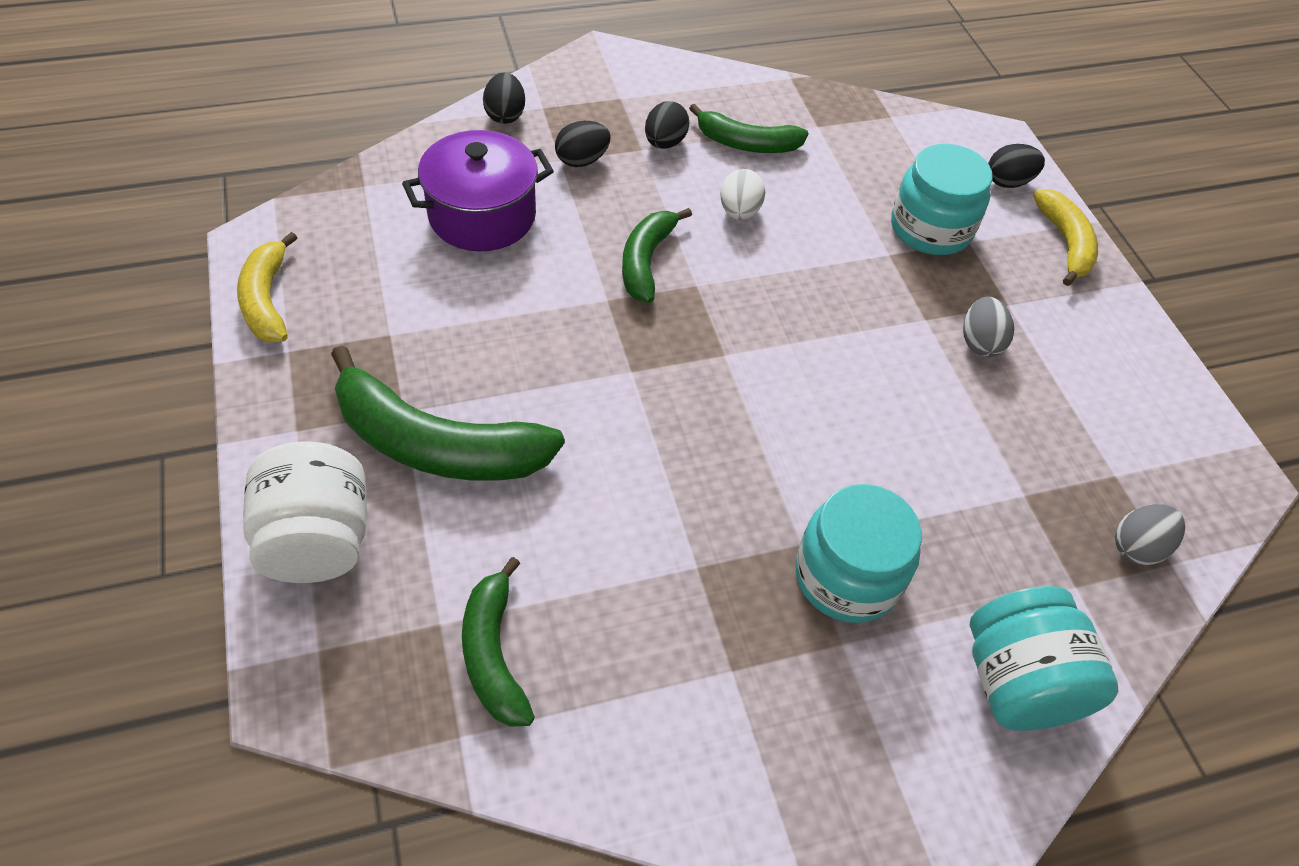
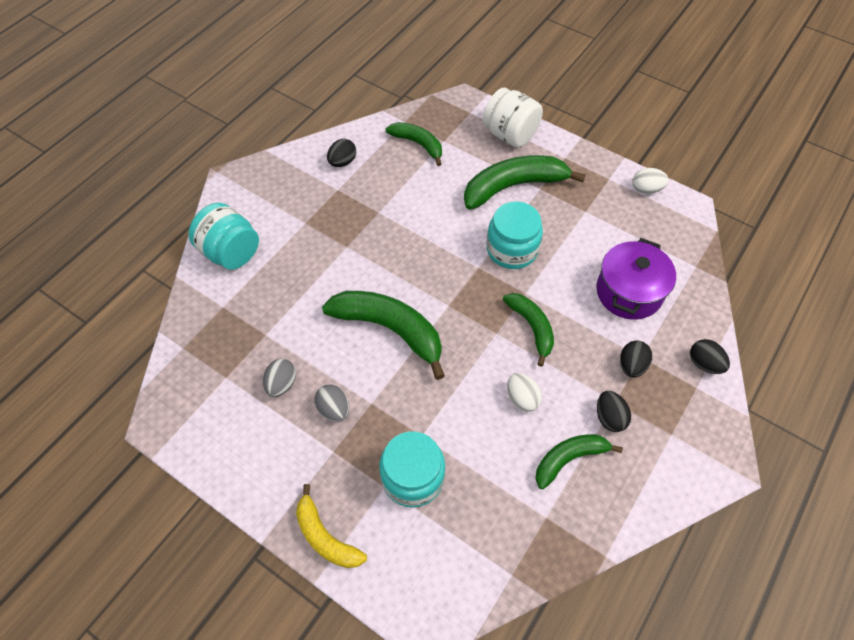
camera: 145 degrees right, 5 degrees up
yellow banana [237,232,297,342] -> white egg [633,168,669,194]
turquoise jar [795,484,922,623] -> turquoise jar moved to [487,202,543,269]
black egg [988,144,1045,188] -> black egg moved to [327,139,356,167]
grey egg [1115,504,1185,565] -> grey egg moved to [263,359,296,397]
none -> green banana [322,291,445,380]

